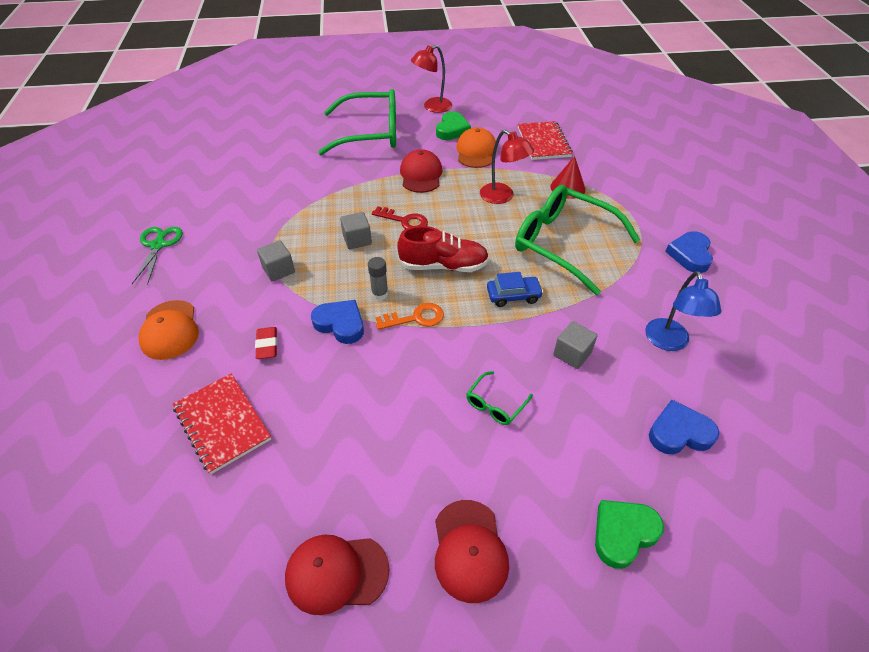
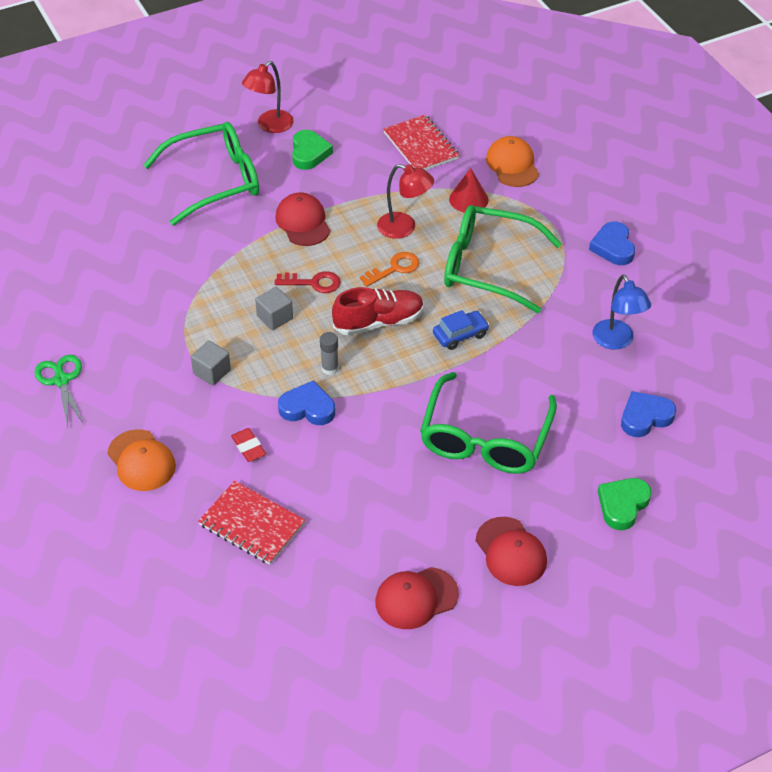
camera: 20 degrees left, 0 degrees up
orange key [376,303,444,330] -> orange key moved to [360,252,420,287]
orange cap [456,127,497,168] -> orange cap moved to [486,136,539,187]
green glasses [466,371,533,425] -> green glasses [420,372,557,474], size x2.42
grey cube [554,321,598,369] -> none

